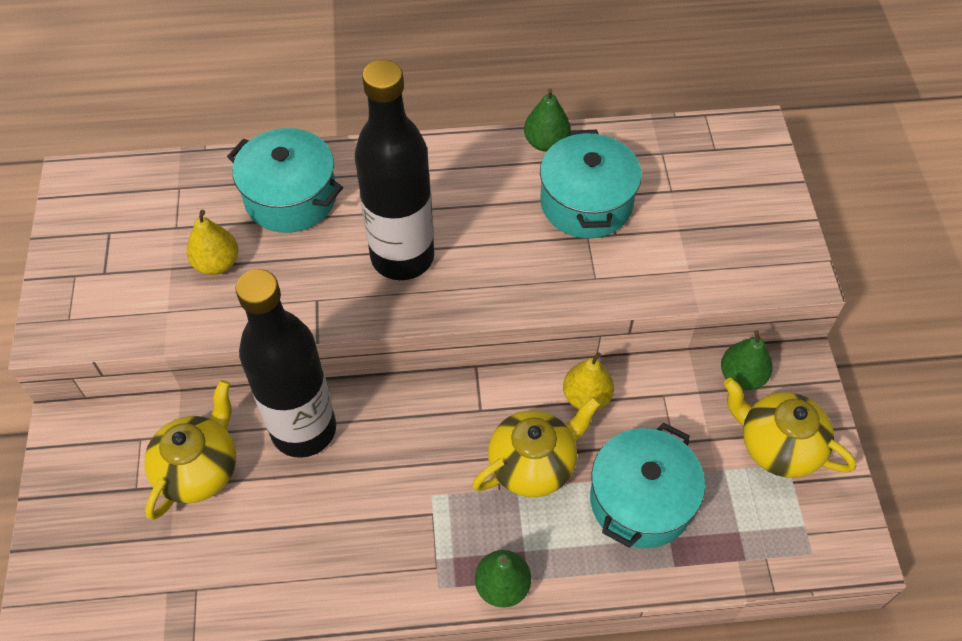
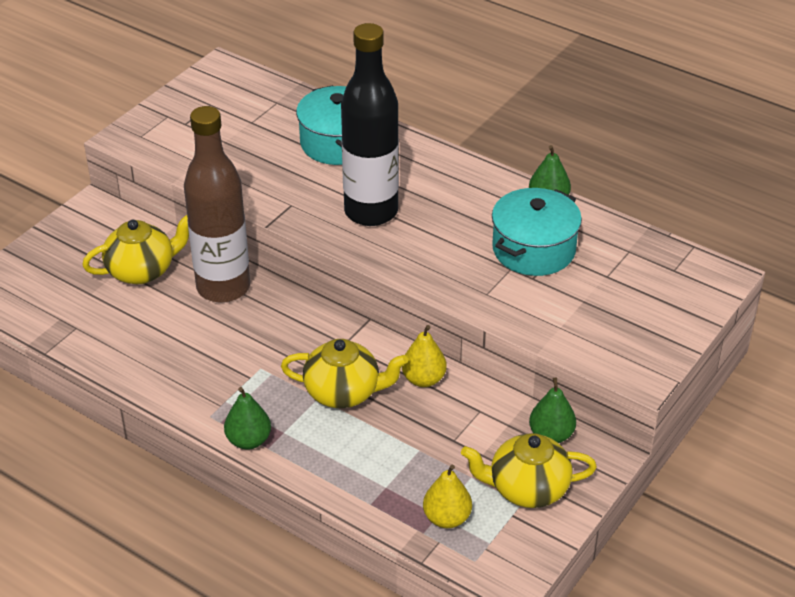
camera: 40 degrees right, 15 degrees down
yellow pear [186,210,238,275] -> yellow pear moved to [423,465,472,528]
black bottle [236,269,336,458] -> brown bottle [184,106,250,303]
turquoise pot [590,422,705,548] -> none
yellow teapot [723,378,856,478] -> yellow teapot turned 75 degrees counterclockwise [461,433,597,508]

